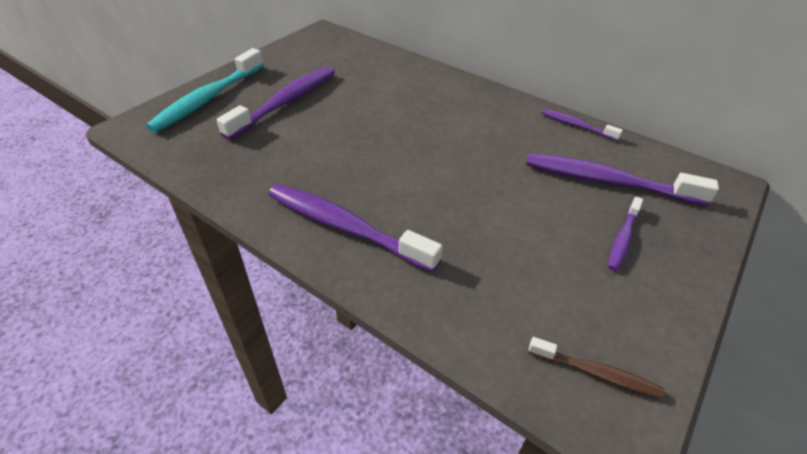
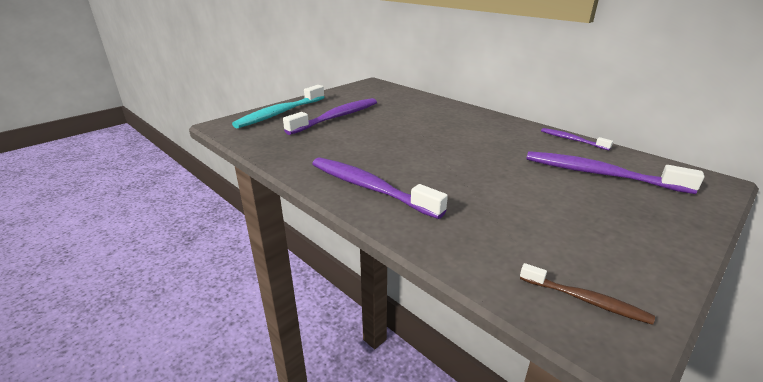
camera: 10 degrees right, 15 degrees down
purple toothbrush [608,197,643,271] -> none

